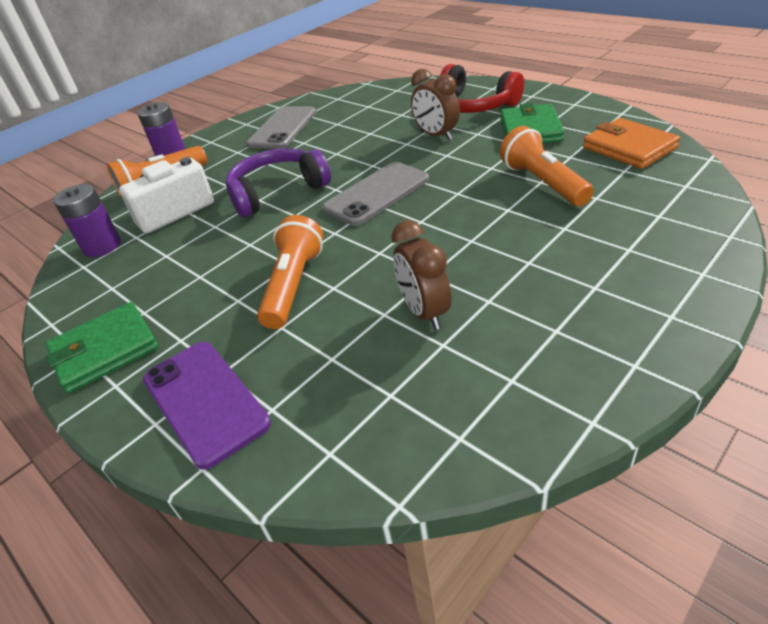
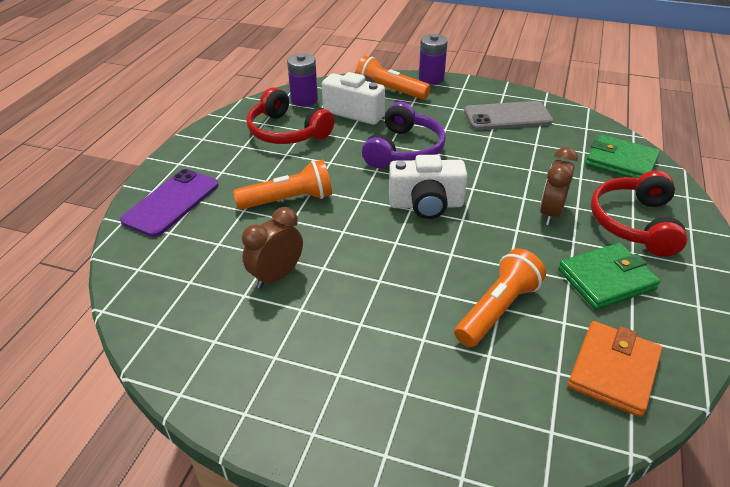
camera: 60 degrees right, 0 degrees up
green wallet [46,302,158,393] -> green wallet moved to [586,135,660,178]
purple headphones [226,148,331,217] -> purple headphones turned 75 degrees clockwise [362,102,446,168]
grey phone [323,162,429,226] -> white camera [389,155,468,219]
none -> red headphones [247,87,334,144]

